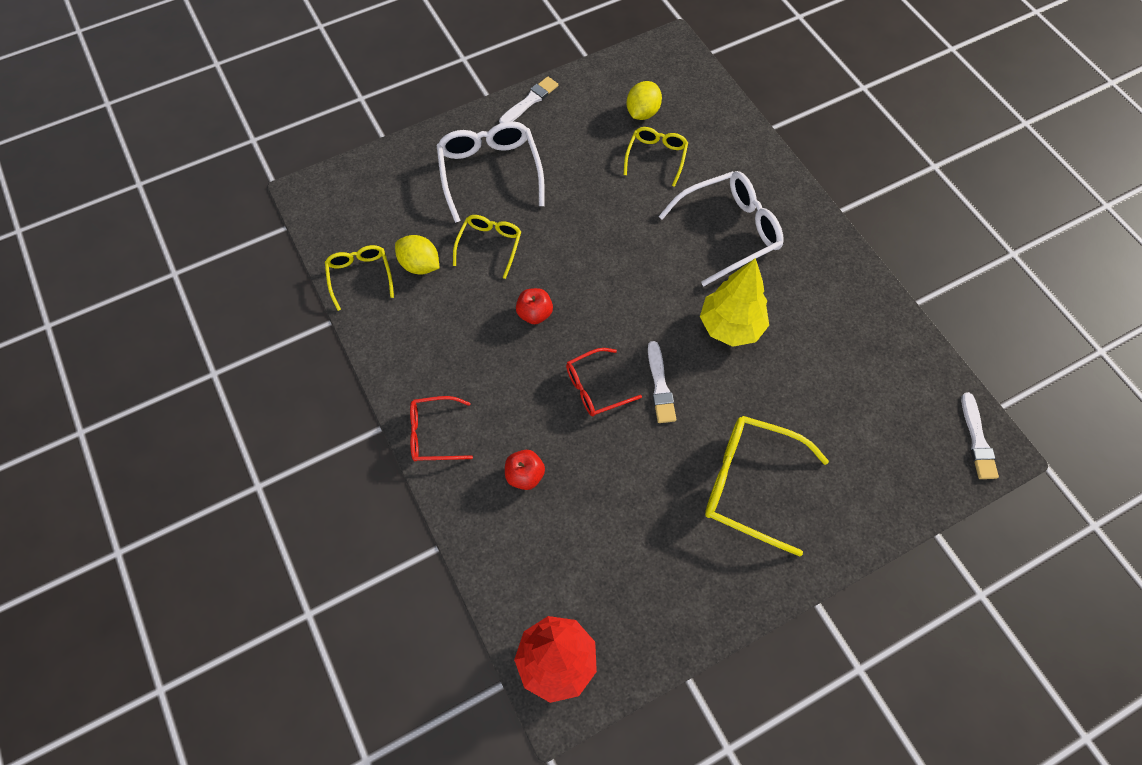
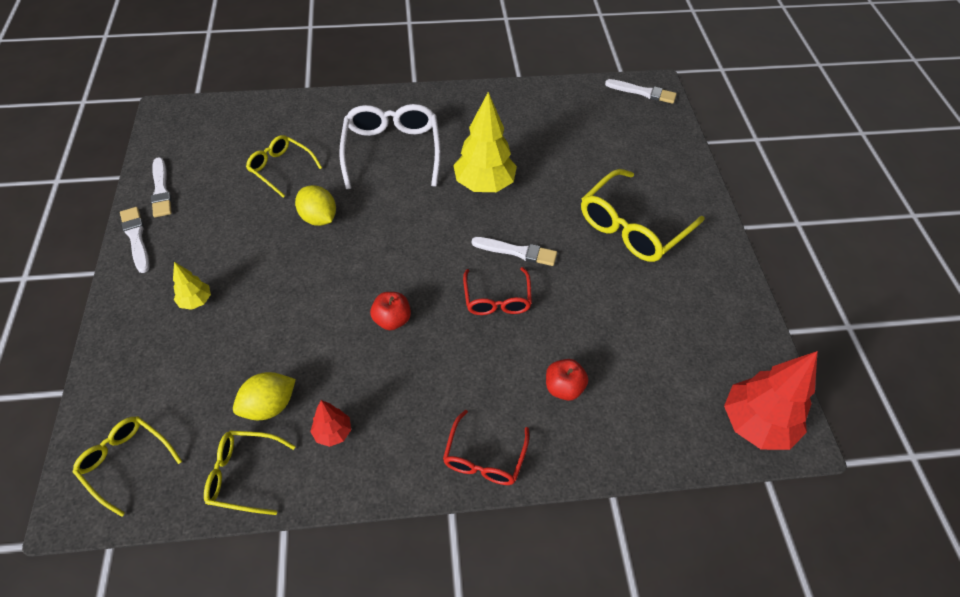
camera: 70 degrees left, 10 degrees down
white glasses [437,121,545,223] -> yellow tree [173,262,211,310]
yellow glasses [453,215,522,279] -> yellow glasses moved to [73,416,182,517]
yellow lemon [627,81,662,120] -> yellow lemon moved to [295,185,336,226]
none -> white brush [151,157,172,217]
none -> red tree [310,400,351,447]

